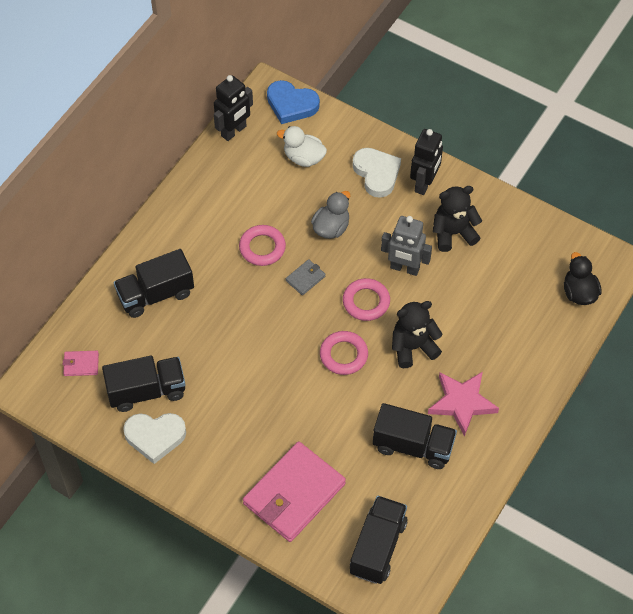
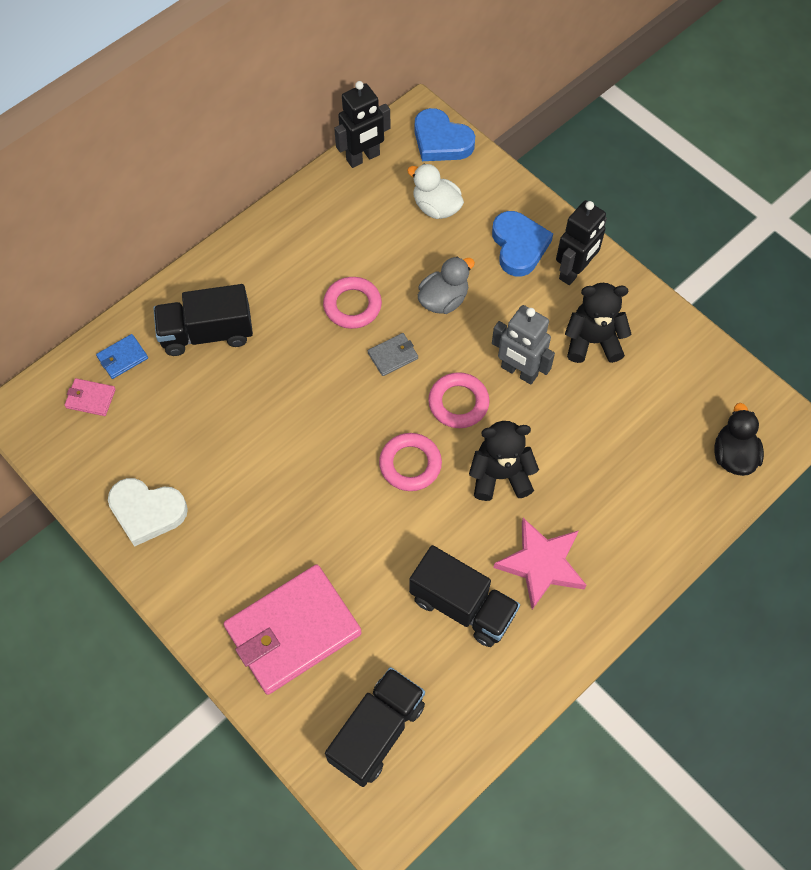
camera: 15 degrees right, 5 degrees up
black truck [102,356,186,412] -> none
white heart [353,148,401,198] -> blue heart [492,211,553,276]
none -> blue wallet [96,334,148,379]

